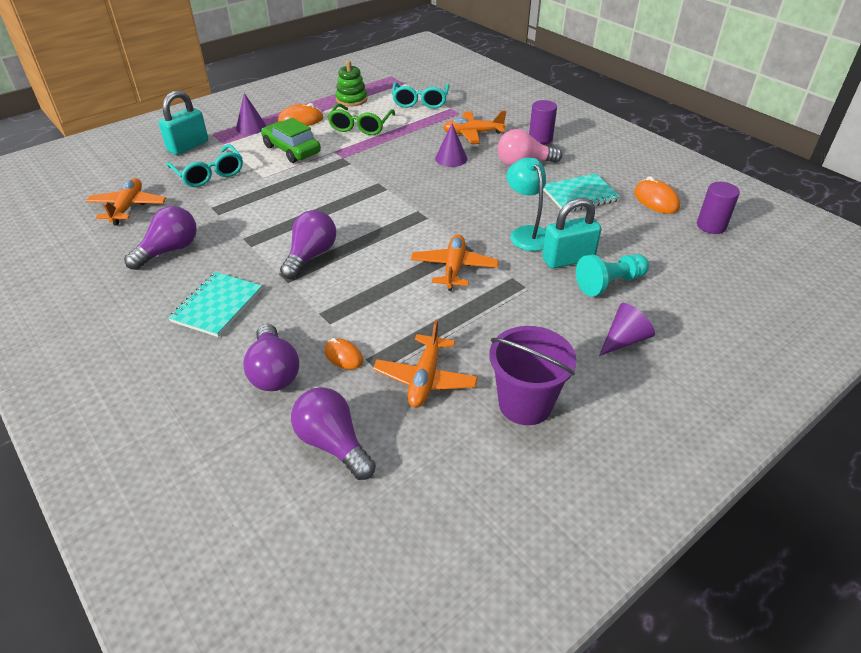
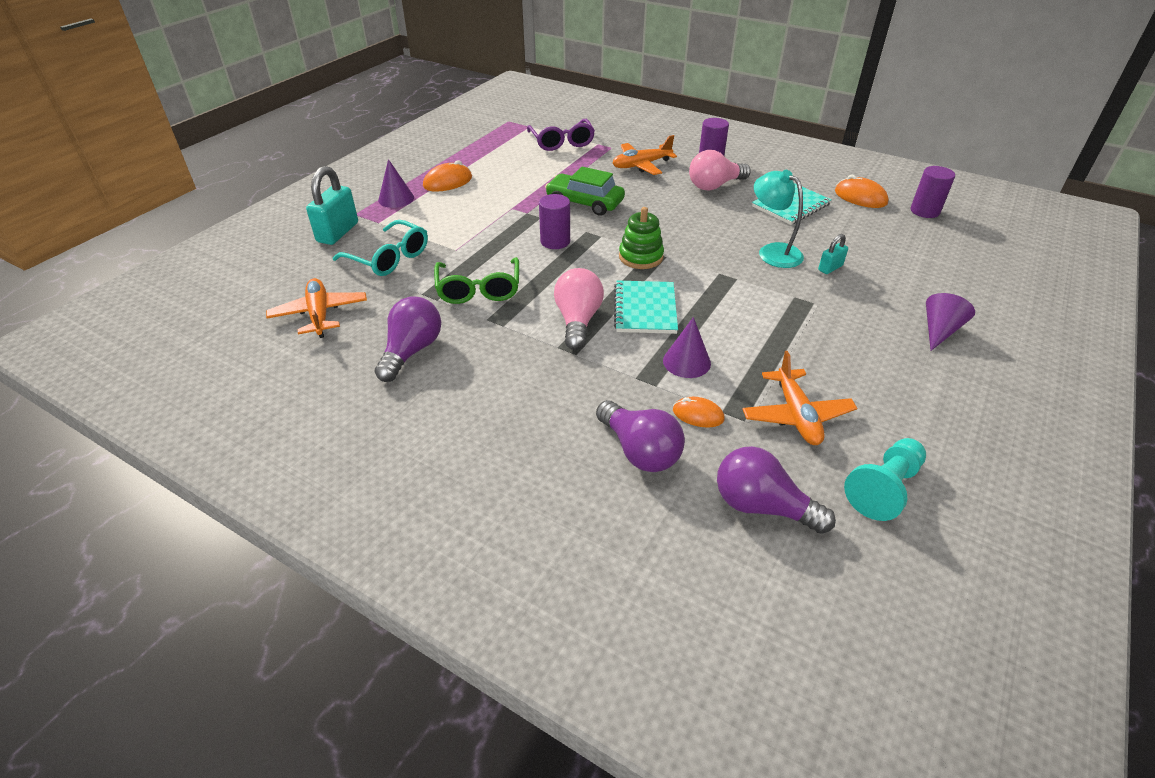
camera: 20 degrees left, 0 degrees up
turquoise notebook [168,272,262,337] -> turquoise notebook moved to [614,281,678,334]
green car [261,118,321,163] -> green car moved to [545,167,625,216]
purple light bulb [280,210,337,279] -> pink light bulb [554,268,604,350]
green glasses [328,104,395,135] -> green glasses moved to [434,257,519,304]
green stacking toy [335,61,368,106] -> green stacking toy moved to [619,207,664,269]
turquoise glasses [392,82,450,109] -> purple glasses [527,119,595,151]
orange plane [411,234,499,291] -> none
purple cone [435,123,467,167] -> purple cone moved to [663,317,711,378]
purple bucket [489,326,577,425] -> none
turquoise padlock [542,198,602,269] -> turquoise padlock [818,234,848,274], size x0.52
turquoise pawn [576,254,649,296] -> turquoise pawn moved to [844,438,926,521]
none -> purple cylinder [539,194,570,249]

